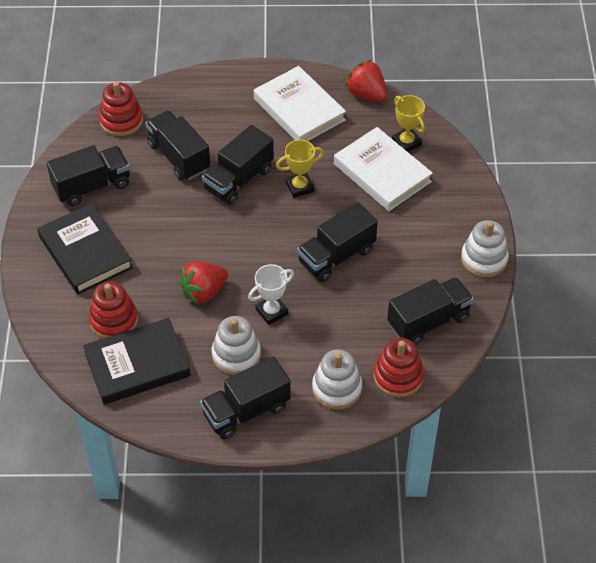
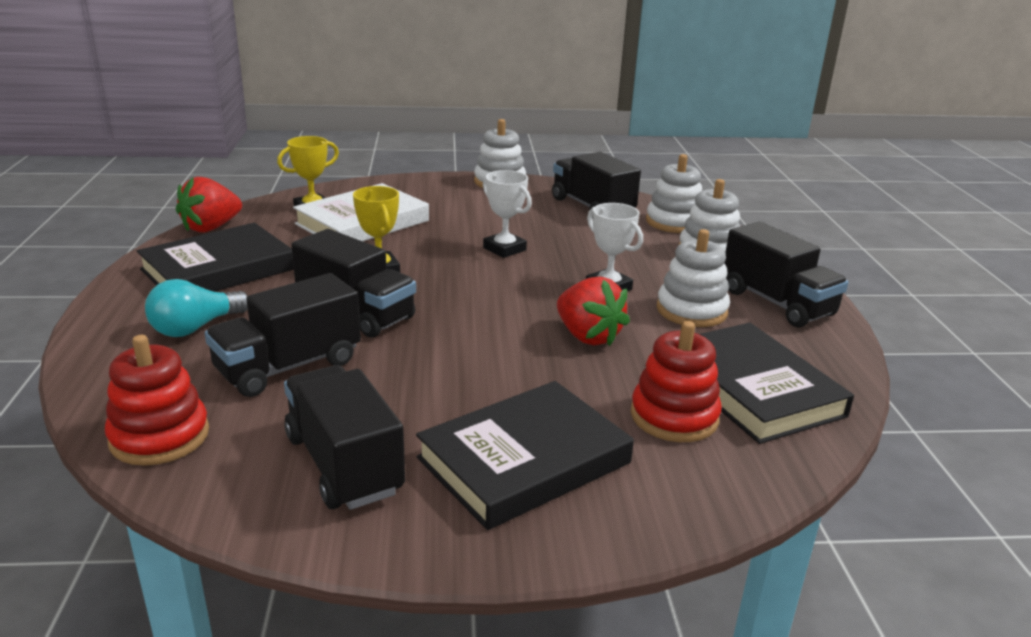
camera: 95 degrees left, 25 degrees down
white book [254,66,346,141] -> black book [137,223,294,292]
black truck [297,202,378,282] -> white trophy [483,170,532,258]
red stacking toy [374,338,424,397] -> white stacking toy [646,154,702,233]
none -> turquoise light bulb [145,279,248,337]

